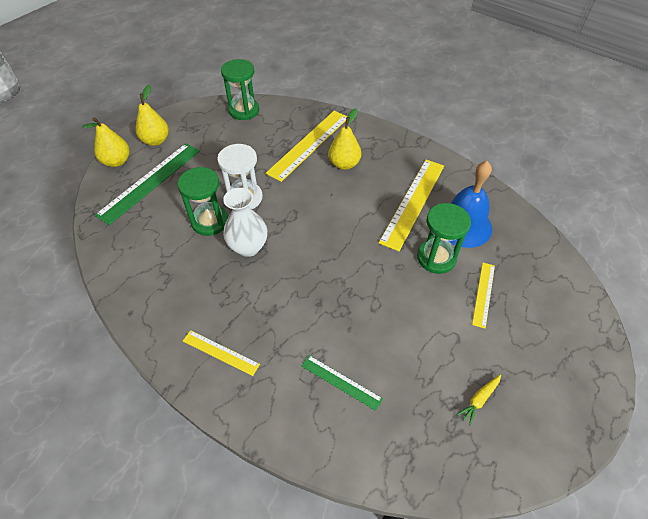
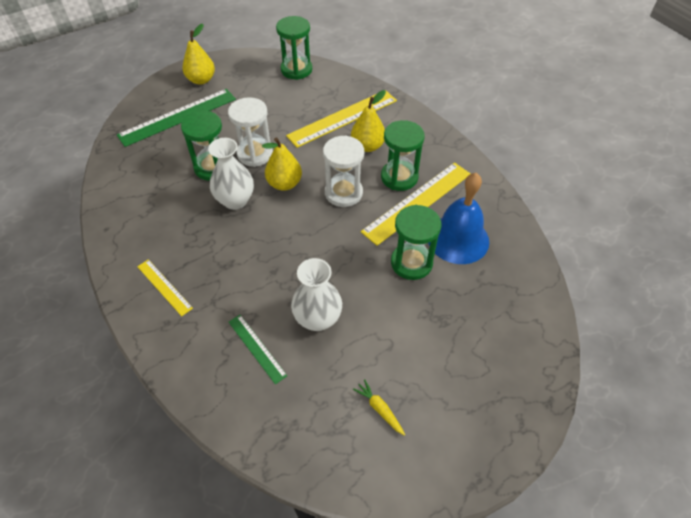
camera: 20 degrees right, 0 degrees up
yellow pear [82,117,130,167] -> yellow pear moved to [262,137,302,191]
yellow carrot [457,374,501,426] -> yellow carrot turned 75 degrees clockwise [353,379,405,436]
yellow ruler [472,263,495,328] -> none
none -> white vase [291,258,342,331]
none -> white hourglass [323,135,364,207]
none -> green hourglass [381,120,425,191]

